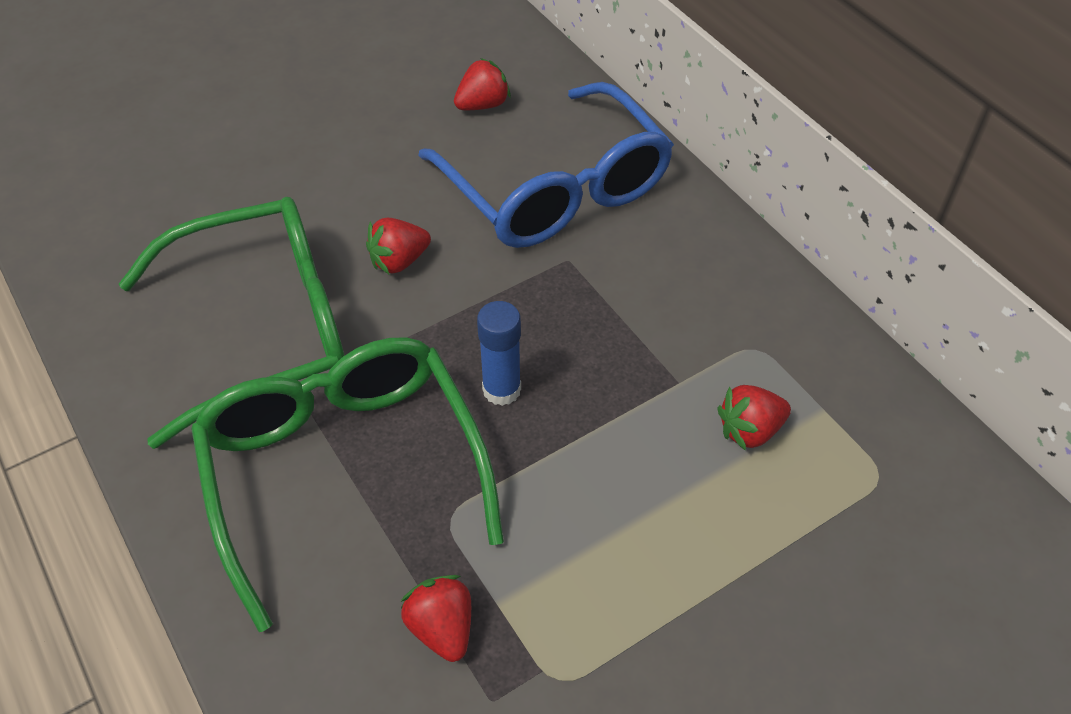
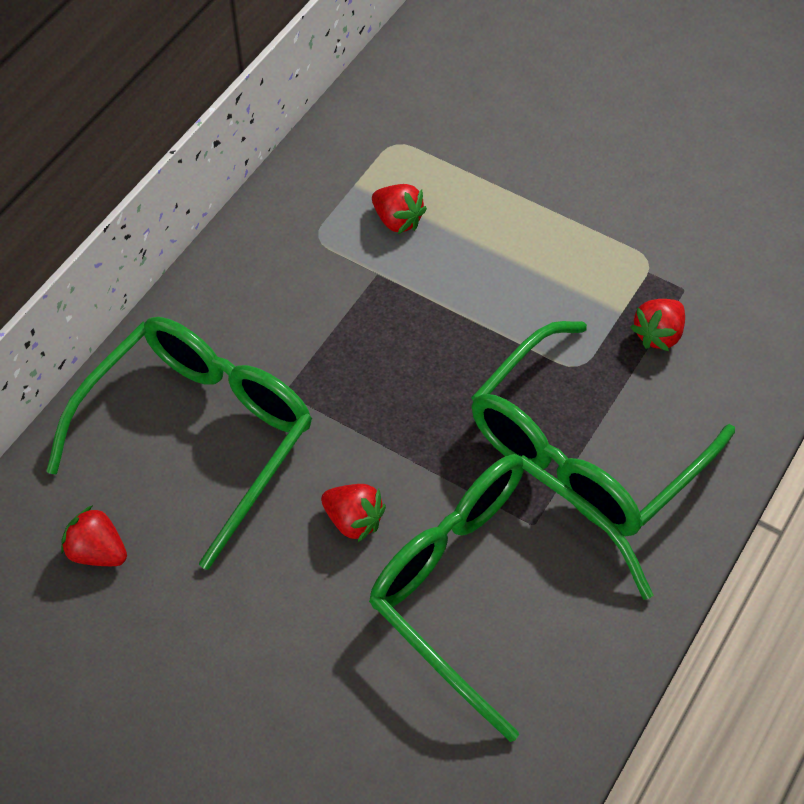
camera: 115 degrees left, 5 degrees up
blue glasses [418,82,674,248] -> green glasses [46,317,312,570]
blue glue stick [477,301,521,406] -> none

